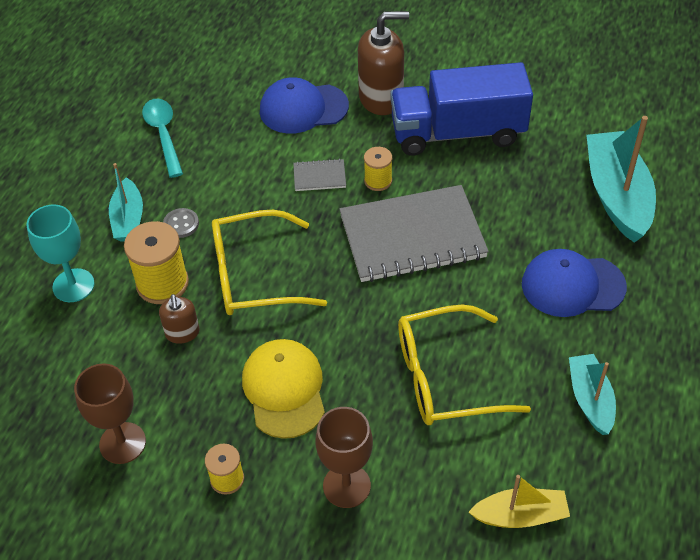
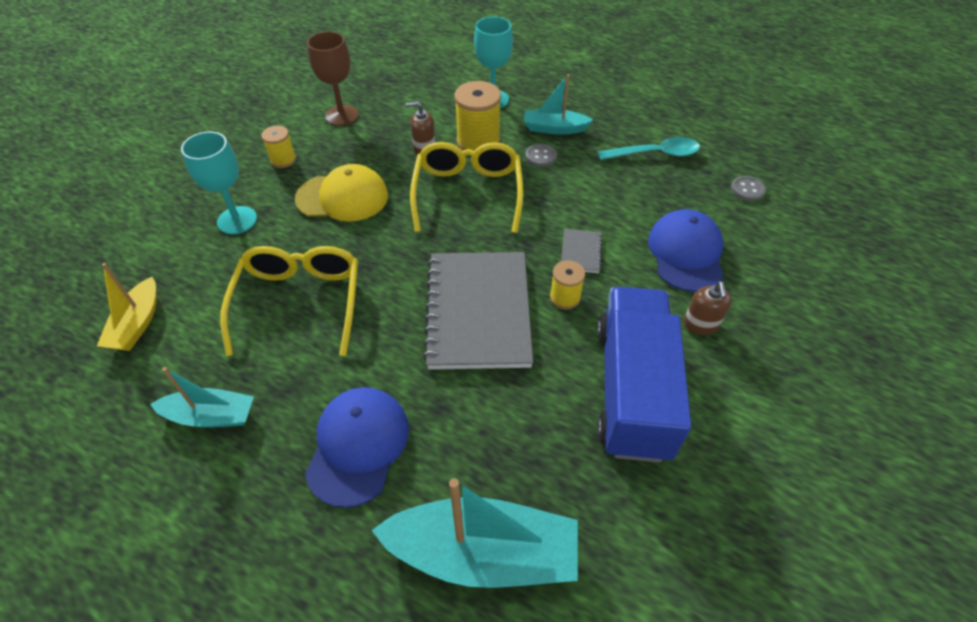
camera: 100 degrees right, 0 degrees up
brown goblet [315,407,373,508] -> turquoise goblet [181,132,257,234]
brown soap dispenser [358,11,409,115] -> brown soap dispenser [684,281,732,335], size x0.53
none -> grey button [731,176,766,201]

